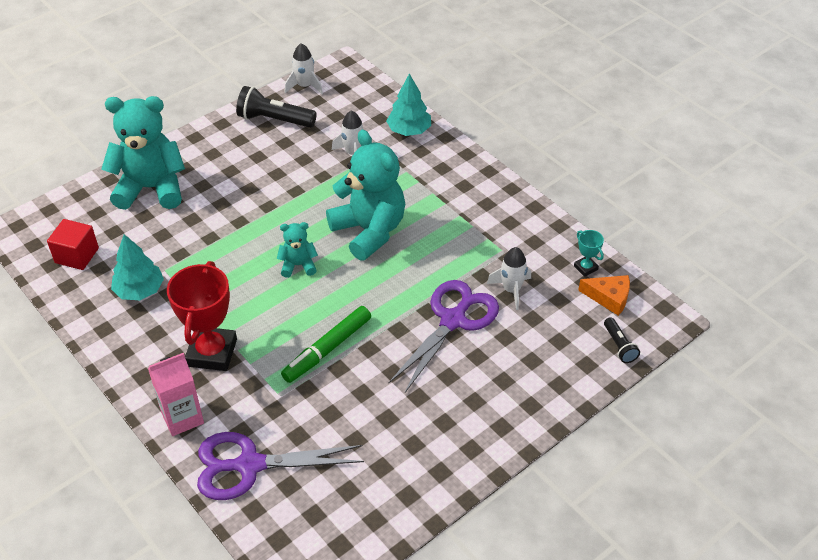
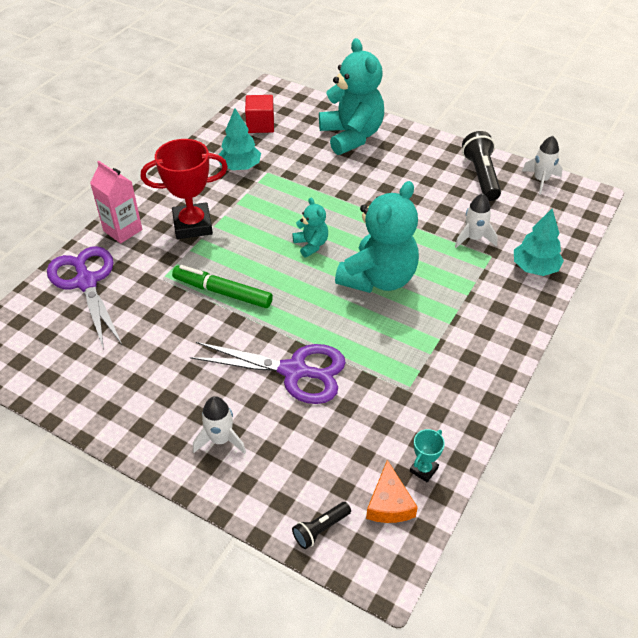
camera: 70 degrees right, 0 degrees up
white rocket [487,247,531,310] -> white rocket moved to [193,396,246,454]

